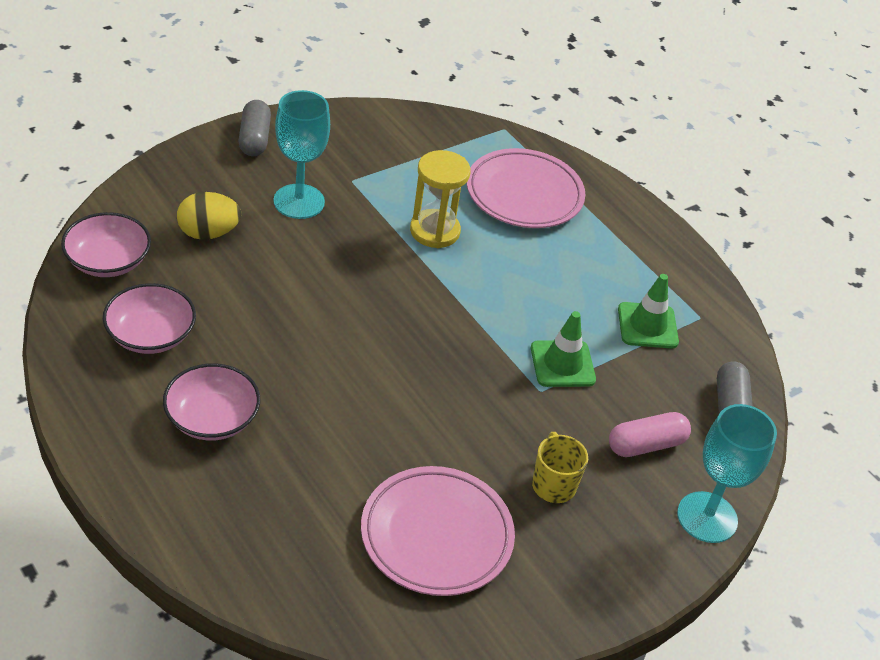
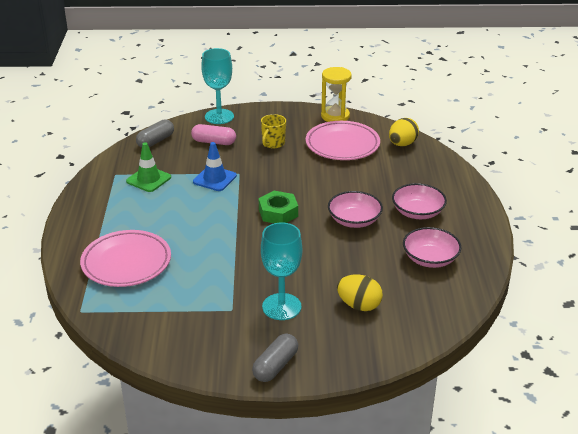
camera: 140 degrees left, 10 degrees down
pink bowl [61,212,151,277] -> pink bowl moved to [328,191,383,228]
yellow hourglass [410,150,471,248] -> yellow hourglass moved to [321,67,352,122]
green traffic cone [531,311,596,387] -> blue traffic cone [193,142,237,191]
none -> green nut [259,191,298,223]
none -> yellow egg [389,118,419,146]

